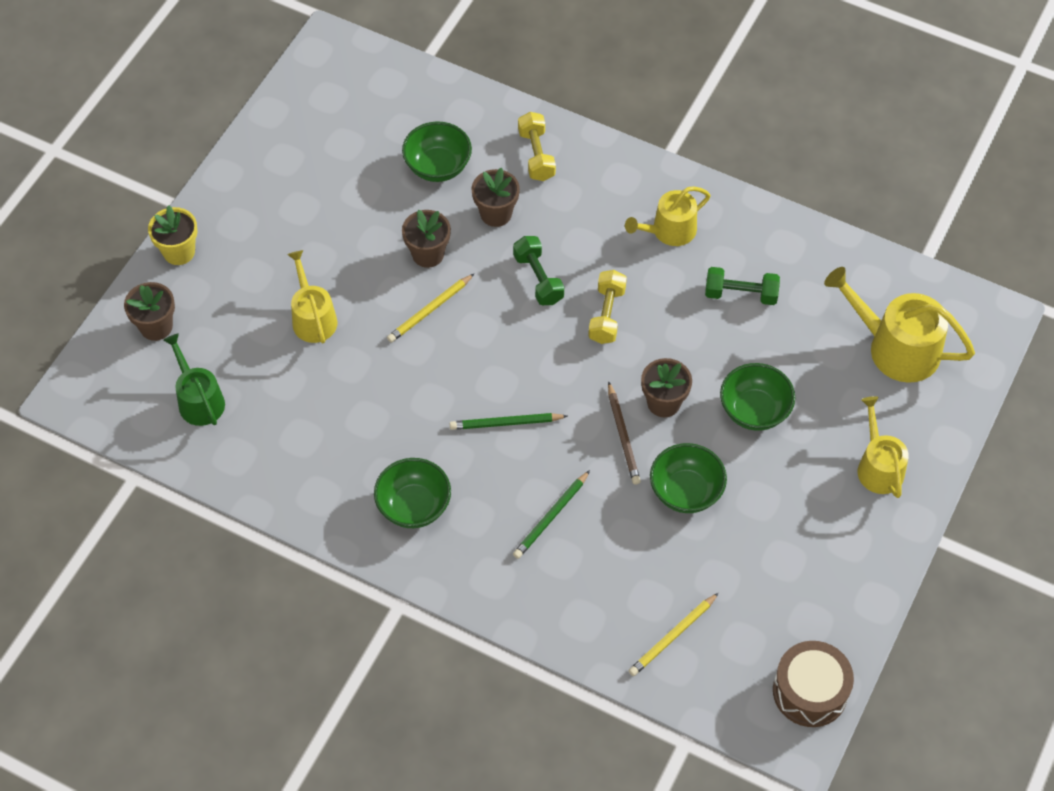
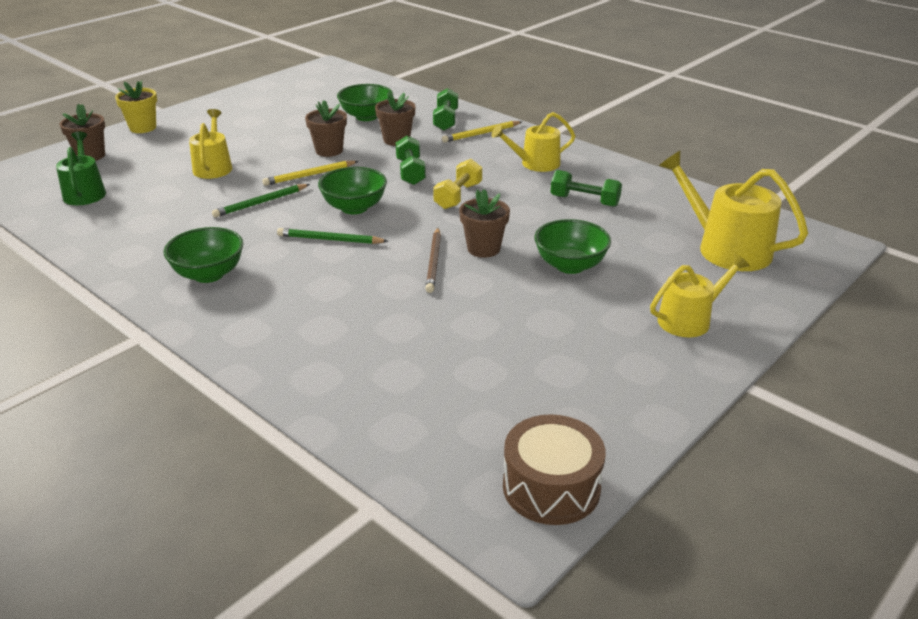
camera: 15 degrees right, 25 degrees down
green pencil [513,470,590,559] -> green pencil moved to [212,184,310,218]
yellow dumbbell [518,112,556,181] -> green dumbbell [433,88,458,131]
yellow pencil [628,593,719,676] -> yellow pencil moved to [442,121,522,143]
green bowl [650,443,727,513] -> green bowl moved to [318,167,387,214]
yellow watering can [858,396,909,498] -> yellow watering can turned 60 degrees clockwise [650,254,750,337]

